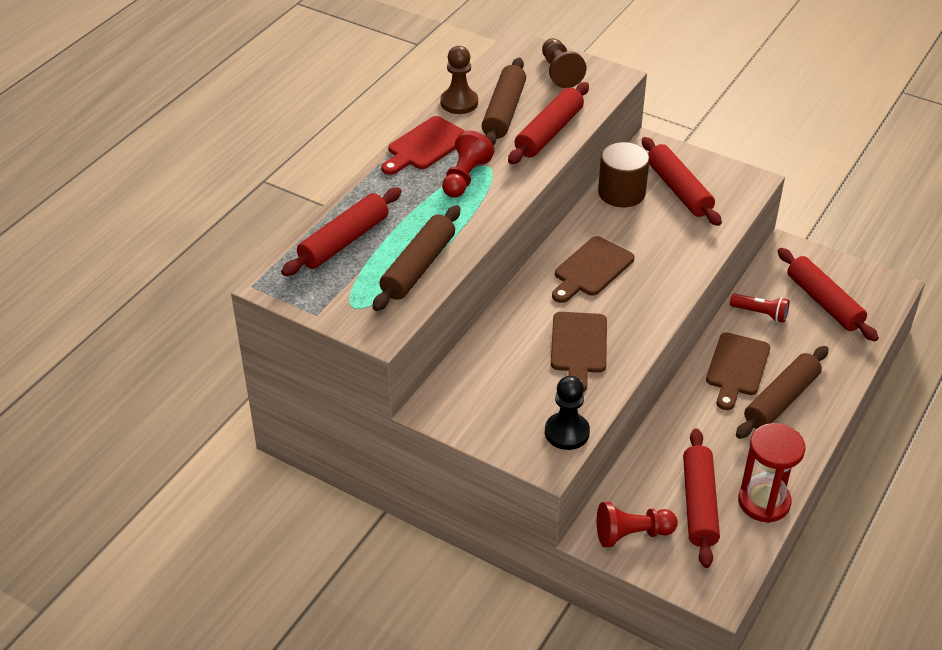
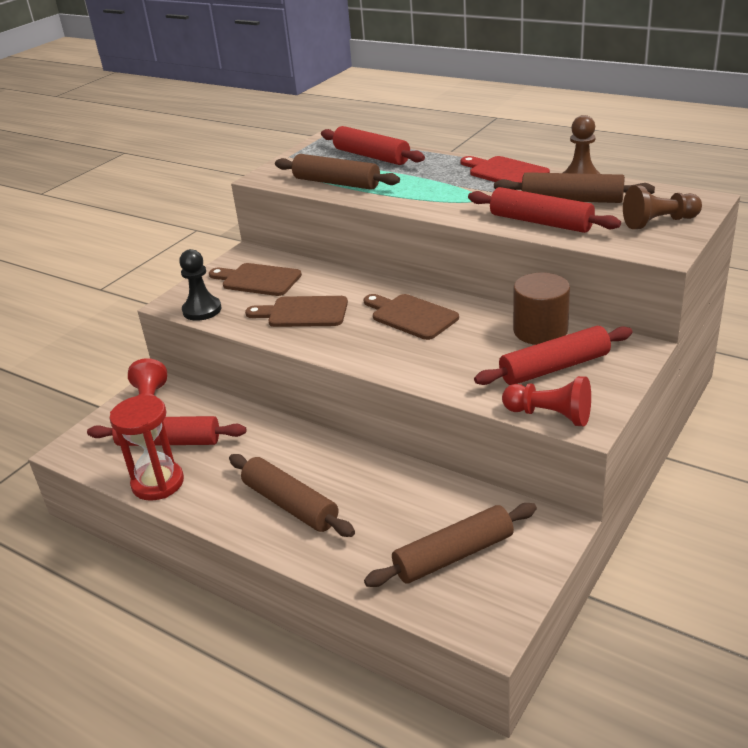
camera: 95 degrees right, 10 degrees down
red pawn [442,130,494,198] -> red pawn moved to [502,376,591,426]
brown cutting board [706,332,770,410] -> brown cutting board moved to [209,263,302,296]
red flashlight [730,294,789,323] -> none
red rolling pin [778,248,879,341] -> brown rolling pin [364,503,537,587]

